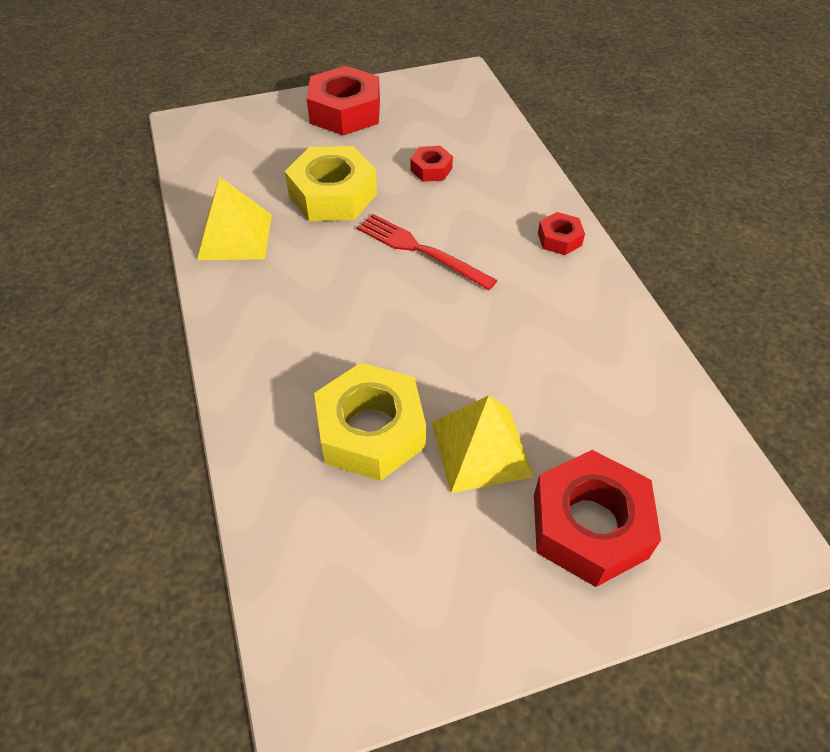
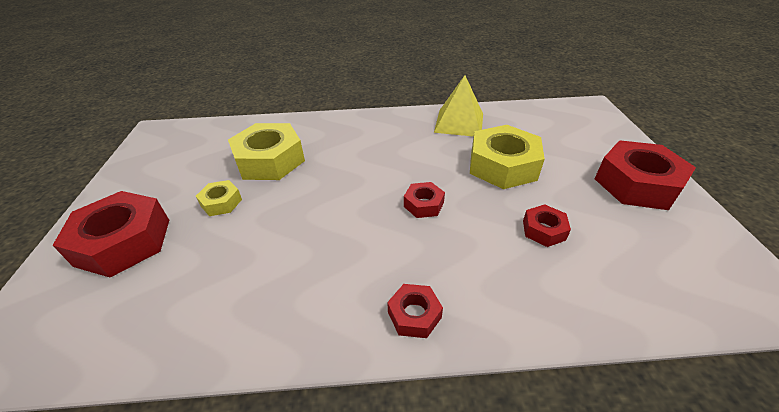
camera: 105 degrees right, 10 degrees down
red fork [357,214,497,290] -> red nut [404,182,445,218]
yellow pyramid [431,395,534,493] -> yellow nut [196,180,242,216]

